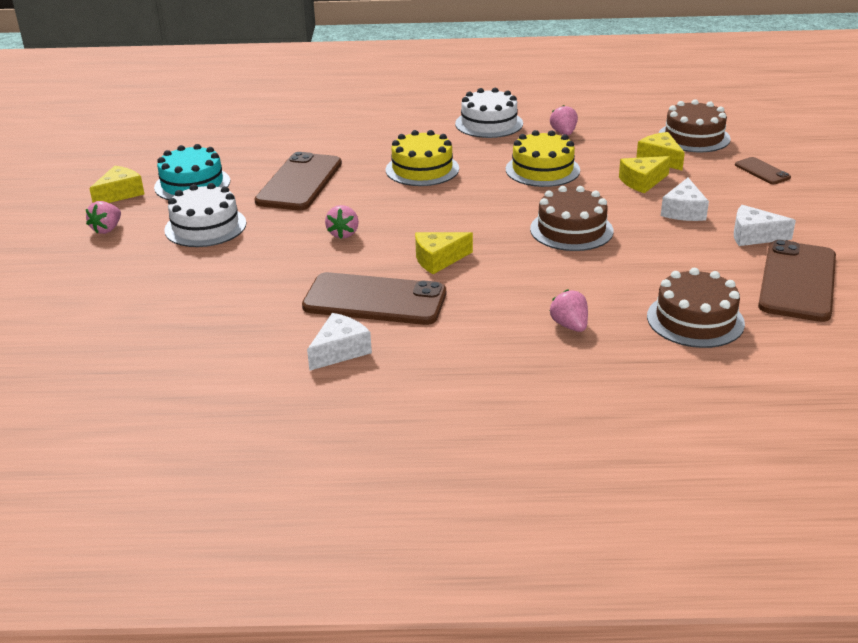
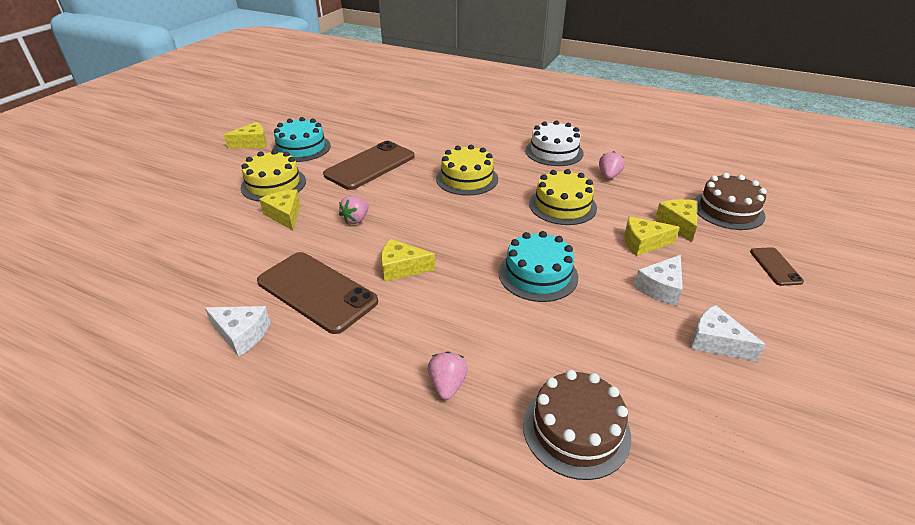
camera: 25 degrees right, 5 degrees up
pink strawberry [86,201,121,234] -> none
white cake [164,183,246,247] -> yellow cake [240,150,306,201]
white cheese [307,313,372,371] -> white cheese turned 45 degrees clockwise [205,306,271,357]
brown cake [530,186,613,251] -> turquoise cake [499,231,578,302]
brown phone [758,240,836,322] -> none
none -> yellow cheese [259,189,300,230]

